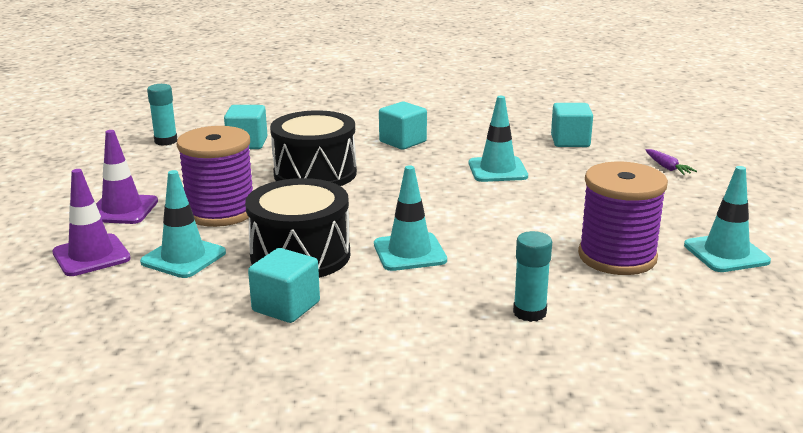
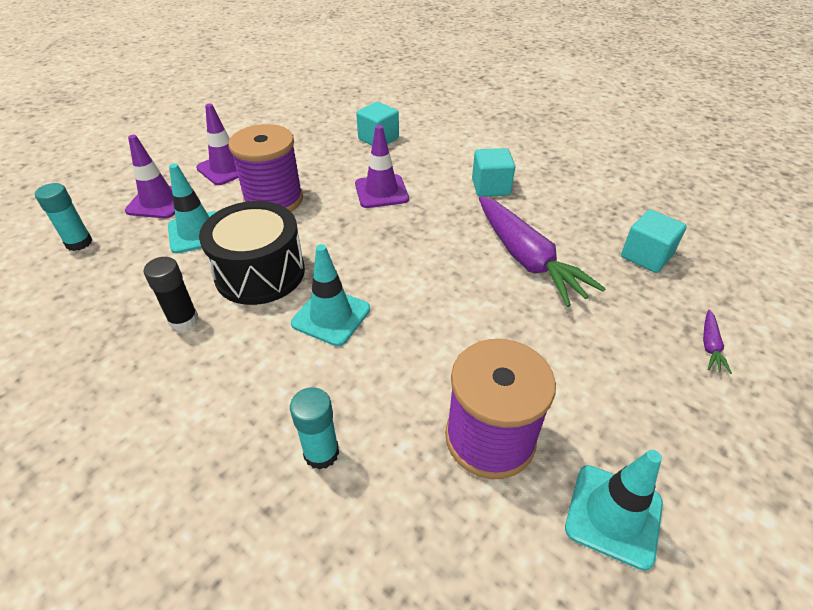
camera: 40 degrees right, 20 degrees up
turquoise glue stick [147,84,177,146] -> turquoise glue stick moved to [35,183,92,251]
turquoise cube [248,248,320,323] -> black glue stick [144,257,198,331]
black drum [270,110,357,186] -> purple traffic cone [355,125,409,208]
turquoise traffic cone [469,96,528,182] -> purple carrot [479,196,606,307]

